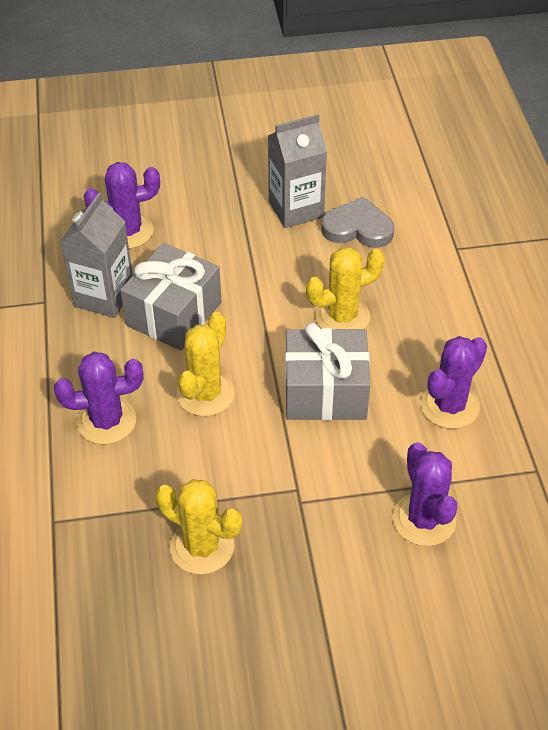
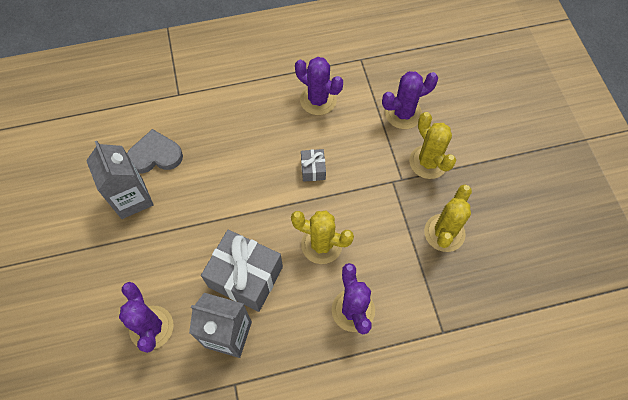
camera: 95 degrees left, 15 degrees up
grey gift [285,322,370,421] -> grey gift [301,149,326,182], size x0.48
yellow cactus [306,247,385,329] -> yellow cactus moved to [409,112,456,179]
grey heart [321,197,394,248] -> grey heart turned 75 degrees clockwise [127,129,183,173]

